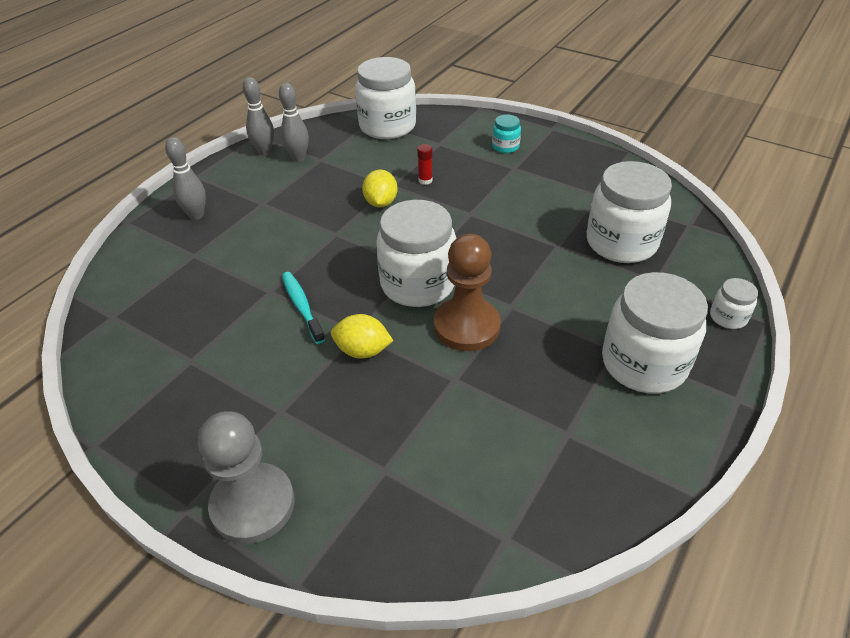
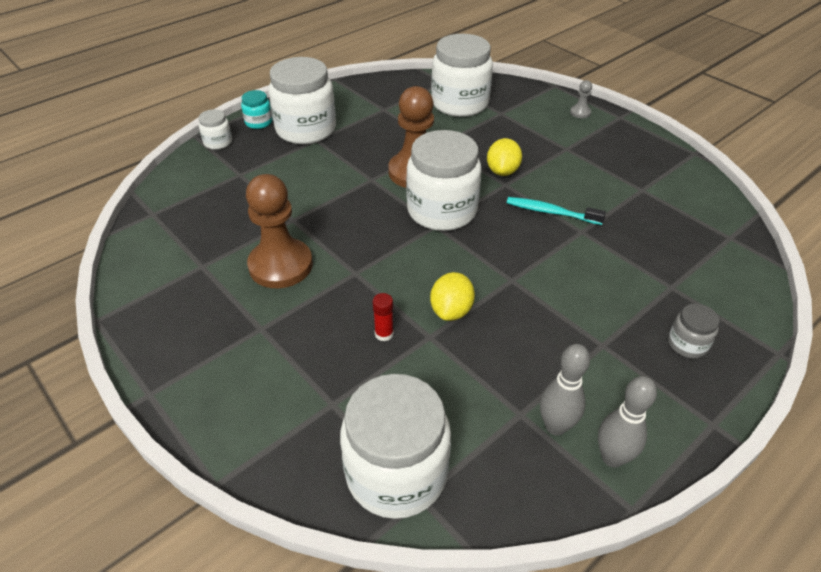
camera: 165 degrees left, 0 degrees up
grey bowling pin [165,137,206,220] -> grey jar [668,304,720,358]
grey pawn [198,411,295,544] -> grey pawn [570,80,592,118], size x0.42
turquoise toothbrush [282,272,325,344] -> turquoise toothbrush turned 120 degrees clockwise [507,197,606,225]
yellow lemon [331,314,394,359] -> yellow lemon turned 75 degrees clockwise [487,138,522,176]
turquoise jar [492,115,521,153] -> turquoise jar moved to [241,90,272,129]
white jar [587,161,672,263] -> white jar moved to [431,34,493,117]
none -> brown pawn [246,174,313,288]

